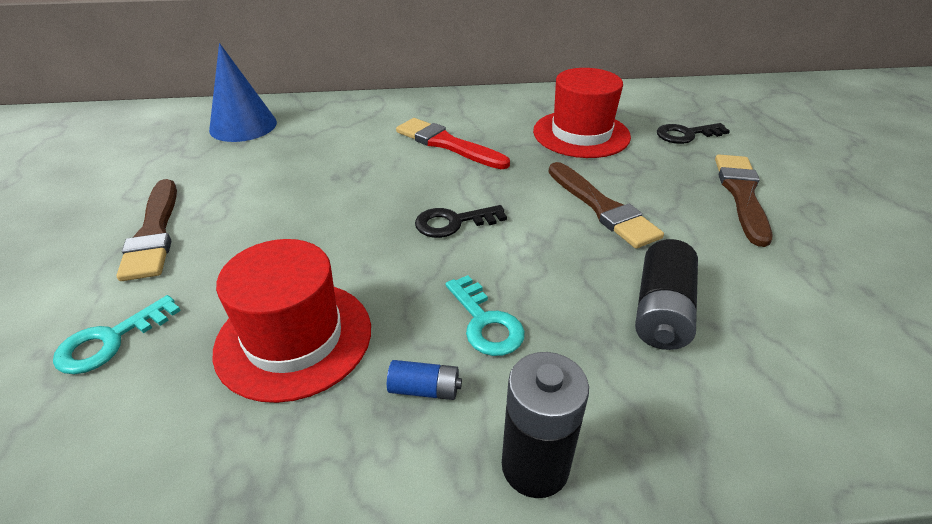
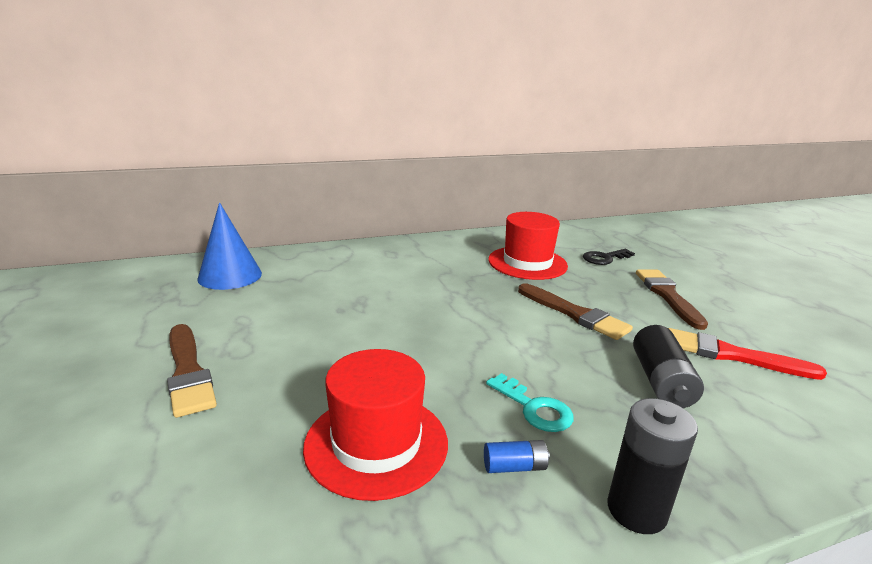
camera: 15 degrees left, 15 degrees down
turquoise key [53,295,181,374] -> none
red brush [396,118,510,169] -> red brush moved to [668,328,827,380]
black key [415,205,507,238] -> none

